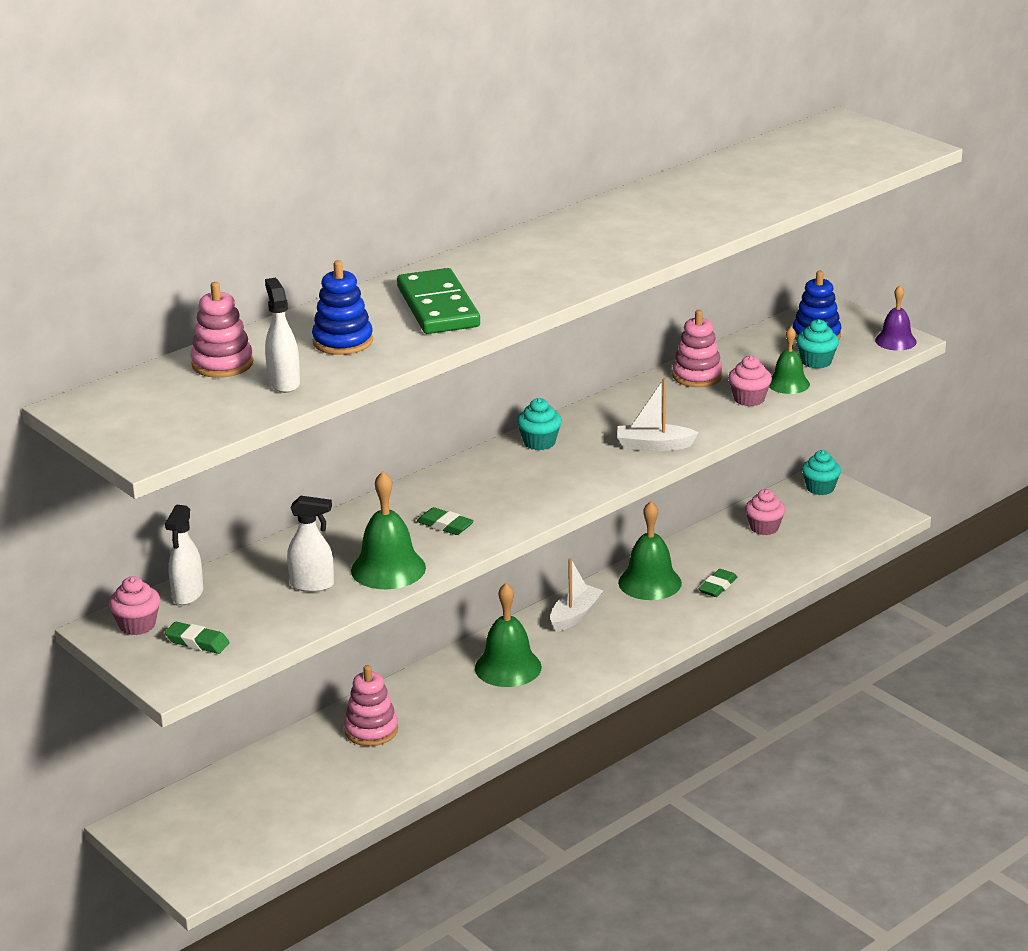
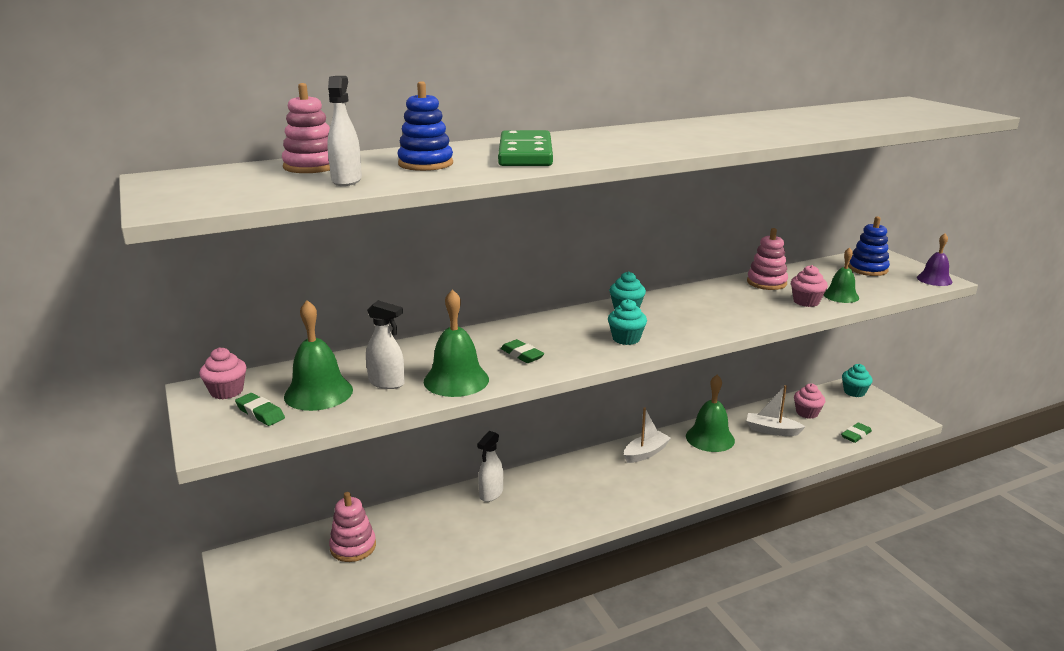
camera: 15 degrees right, 5 degrees down
white spray bottle [165,505,203,605] -> white spray bottle moved to [477,431,503,502]
pink stacking toy [344,665,398,746] -> pink stacking toy moved to [329,492,376,562]
green bell [475,583,542,687] -> green bell moved to [284,300,353,411]
white boat [617,378,699,451] -> white boat moved to [747,385,806,436]
green eraser [699,569,737,597] -> green eraser moved to [841,423,872,443]
turquoise cupcake [796,319,839,369] -> turquoise cupcake moved to [608,299,647,345]

